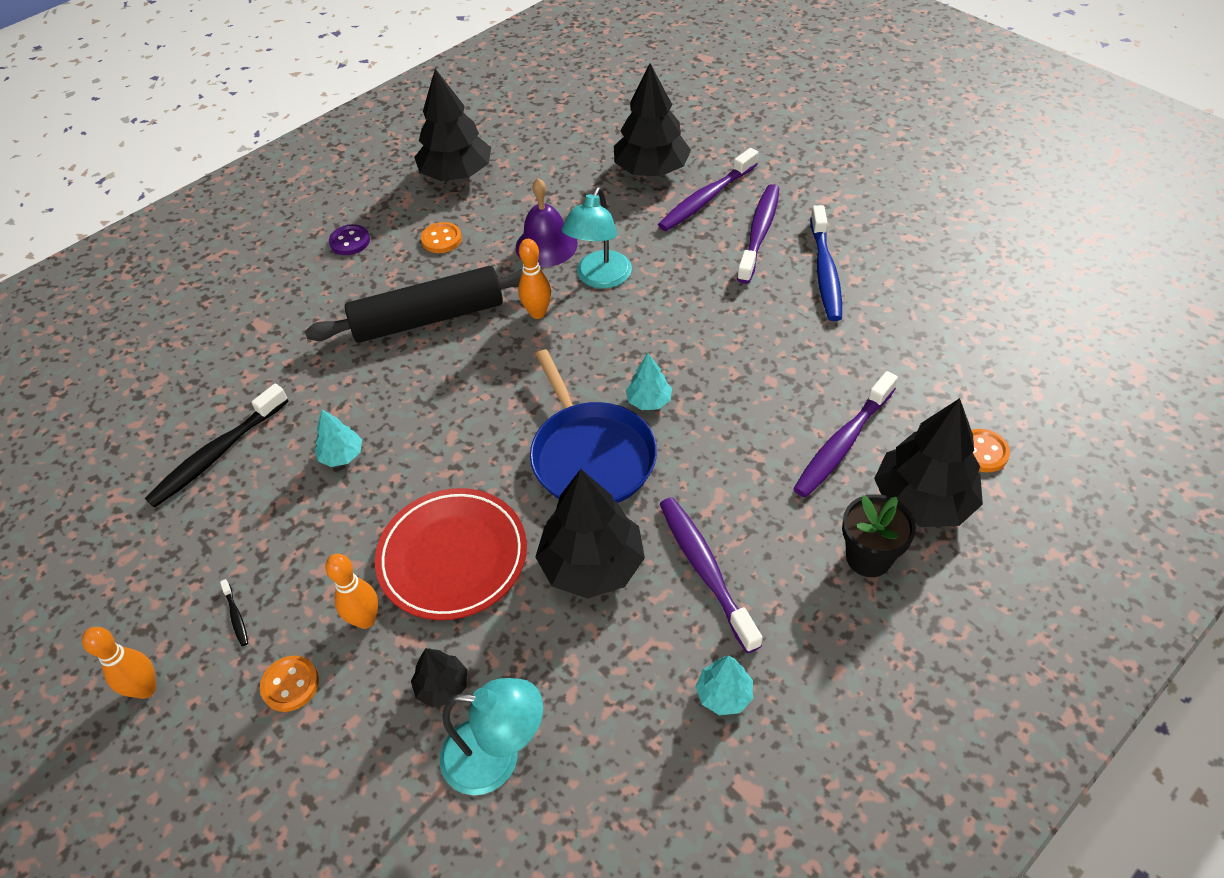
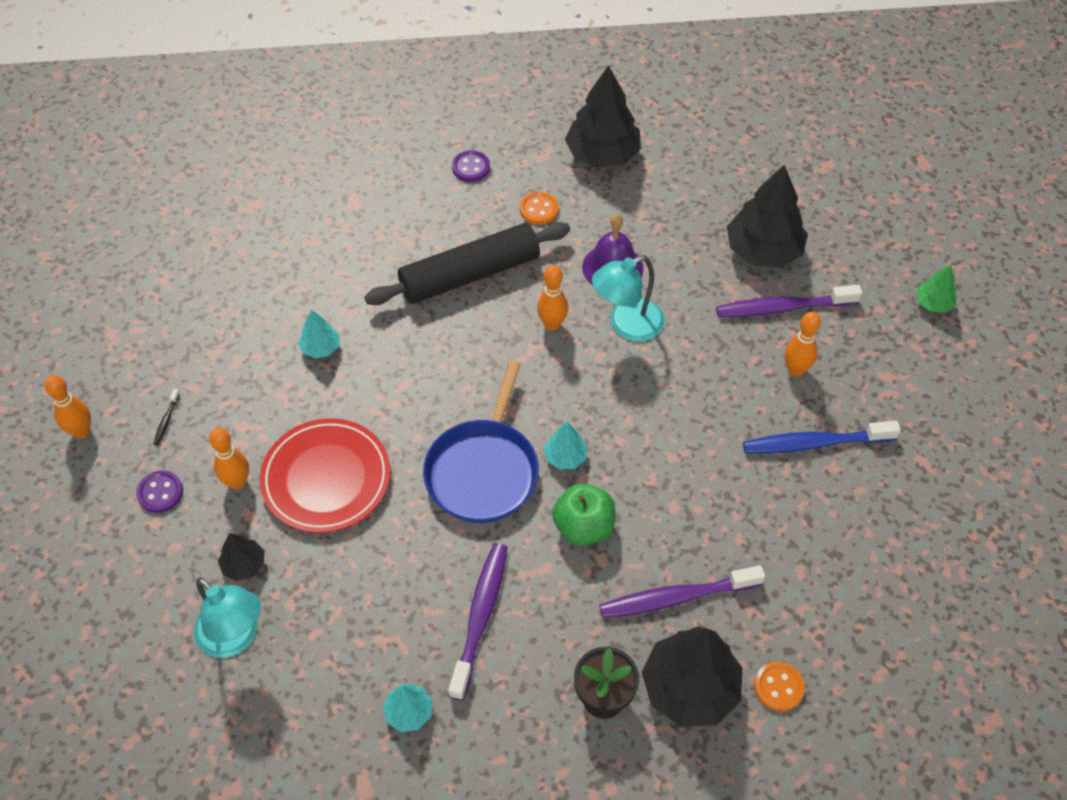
camera: 35 degrees right, 5 degrees up
black toothbrush [145,384,288,508] -> none
orange button [260,656,319,712] -> purple button [136,470,183,513]
black rolling pin [305,266,522,343] -> black rolling pin turned 45 degrees counterclockwise [364,222,570,305]
black tree [535,469,645,599] -> none
purple toothbrush [737,184,779,284] -> orange bowling pin [785,312,821,377]
blue toothbrush [810,205,842,321] -> blue toothbrush turned 45 degrees clockwise [743,421,901,454]
none -> green apple [552,483,615,546]
none -> green tree [916,264,957,313]

